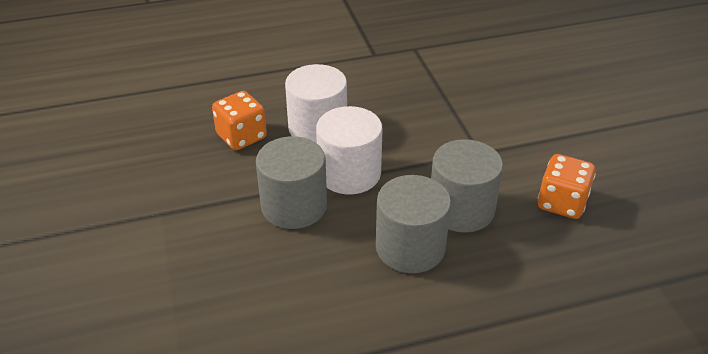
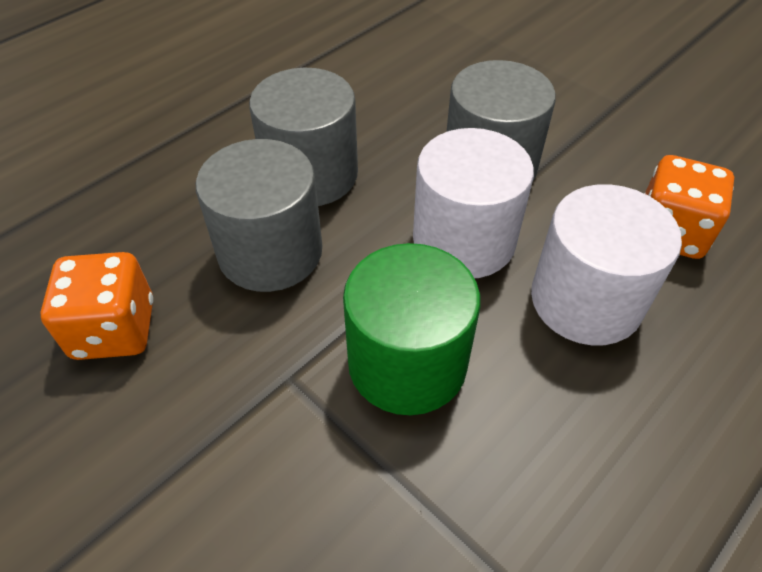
camera: 150 degrees right, 10 degrees up
none -> green cylinder [343,243,480,415]

